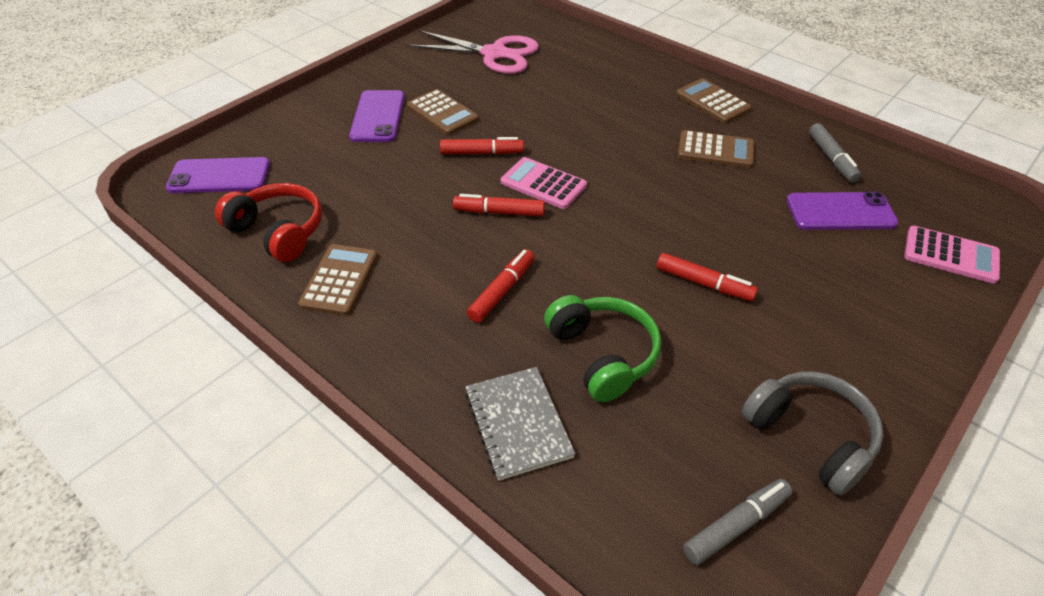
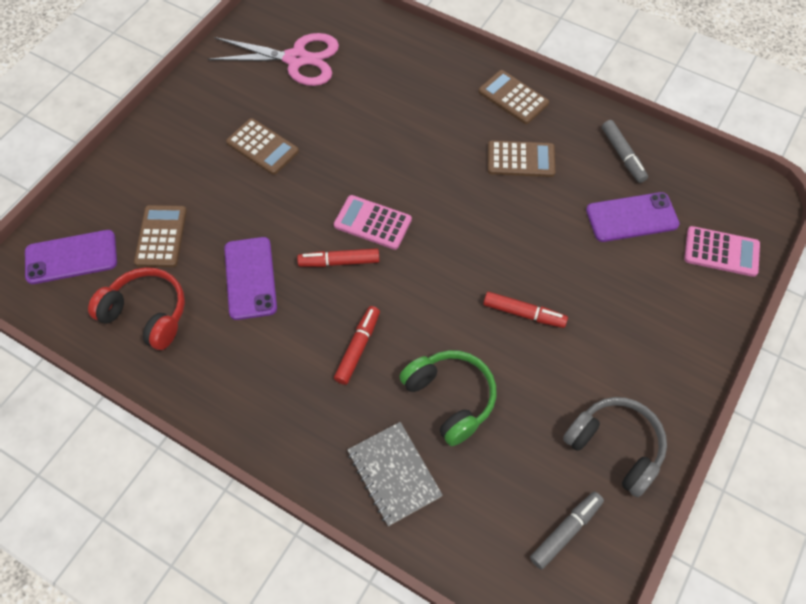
camera: 10 degrees left, 15 degrees up
brown calculator [298,244,378,316] -> brown calculator moved to [134,205,187,267]
purple phone [349,90,405,142] -> purple phone moved to [224,237,277,320]
red marker [440,137,524,155] -> none

